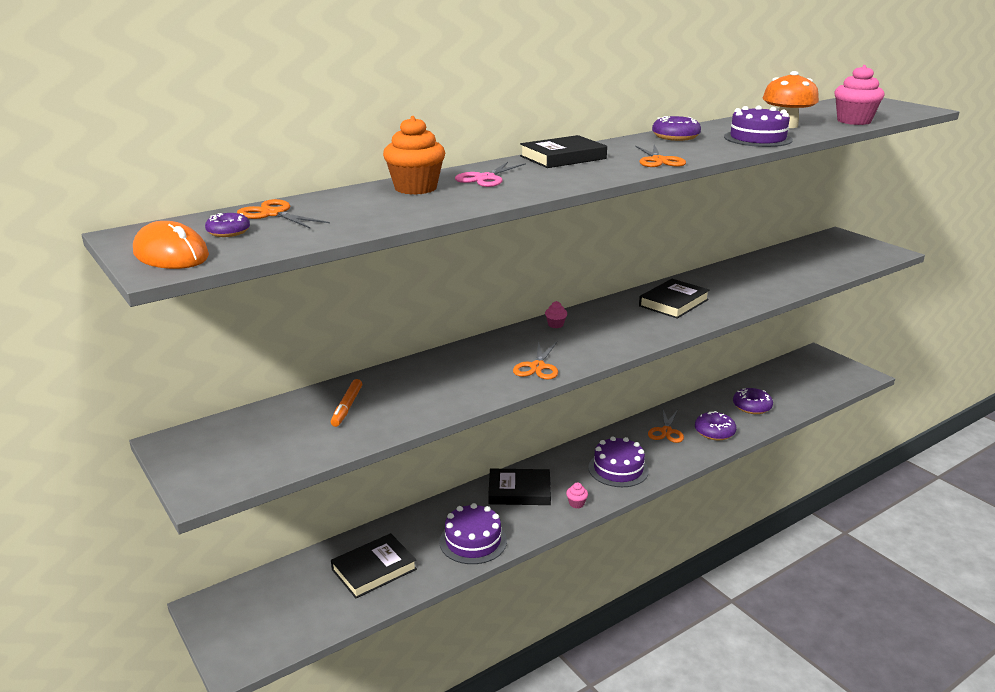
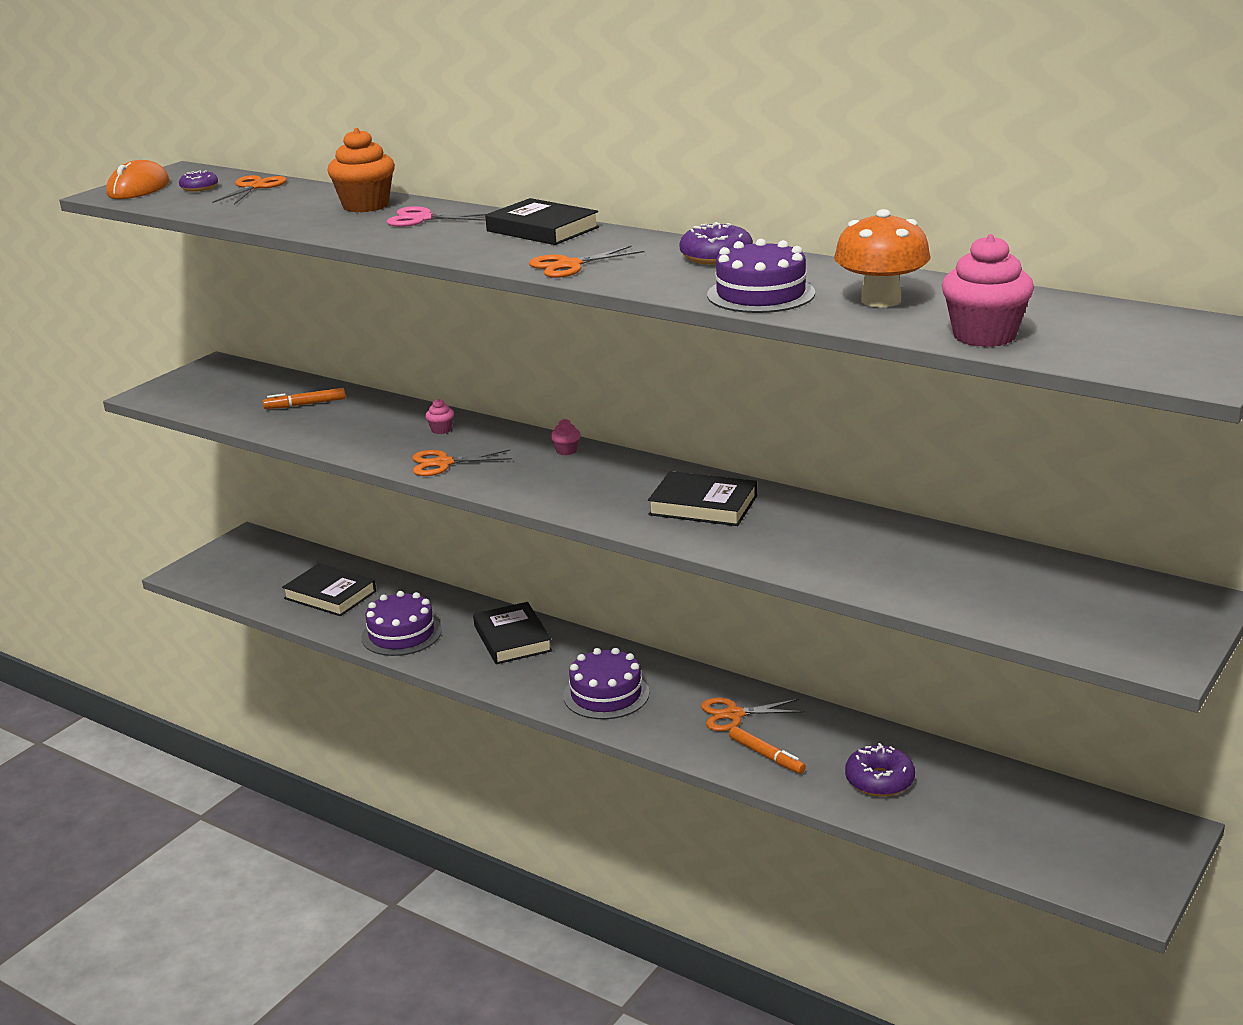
camera: 70 degrees right, 0 degrees up
pink cupcake [566,483,588,509] -> pink cupcake moved to [425,399,454,434]
purple donut [695,411,737,440] -> orange marker [729,726,806,774]

